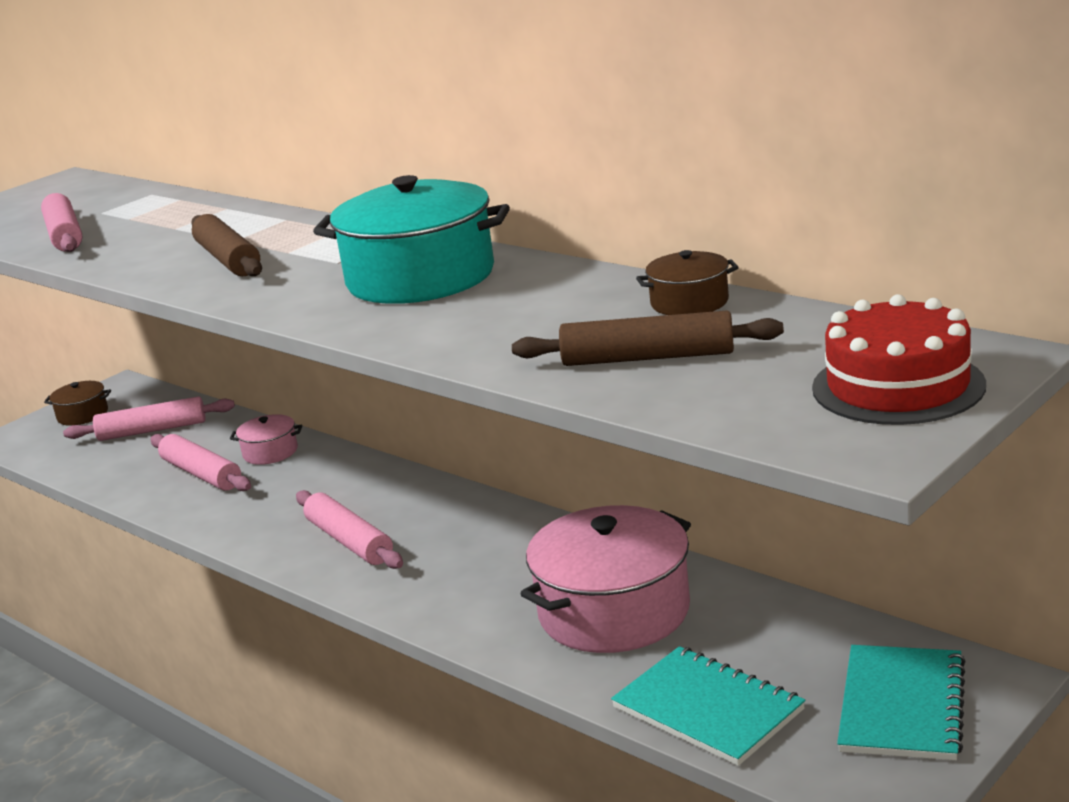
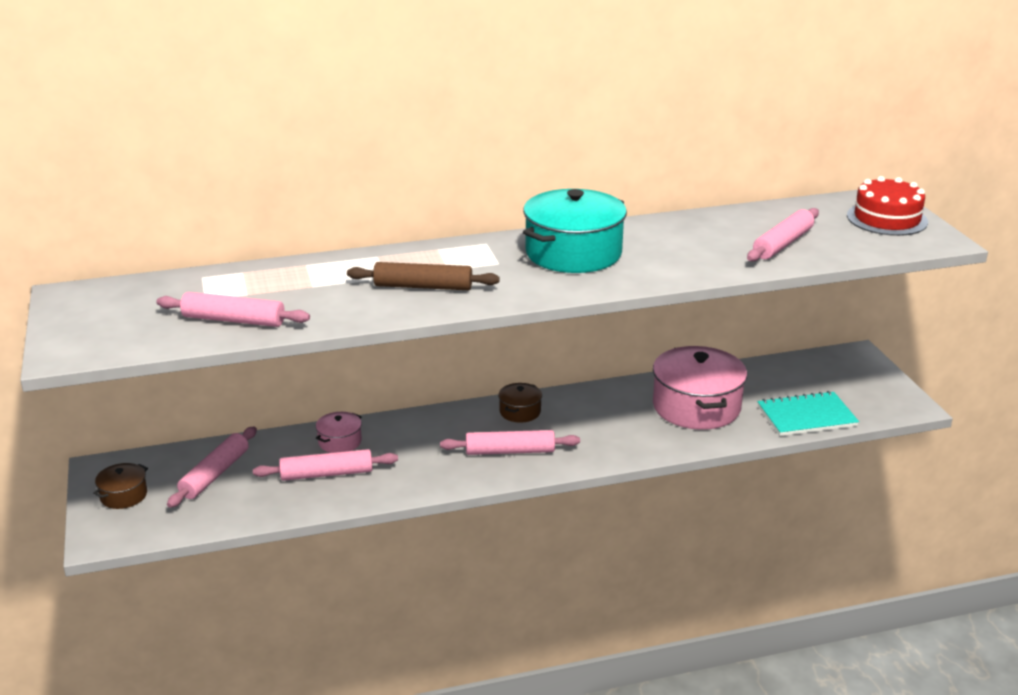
camera: 60 degrees left, 5 degrees up
brown rolling pin [512,311,784,366] -> pink rolling pin [747,208,819,262]
brown pot [636,250,739,315] -> brown pot moved to [498,383,542,423]
turquoise notebook [837,645,966,760] -> none

